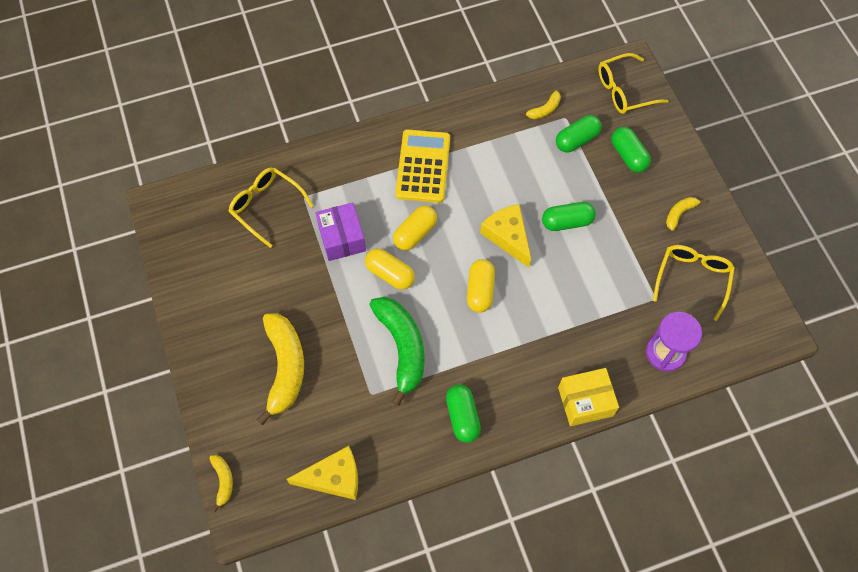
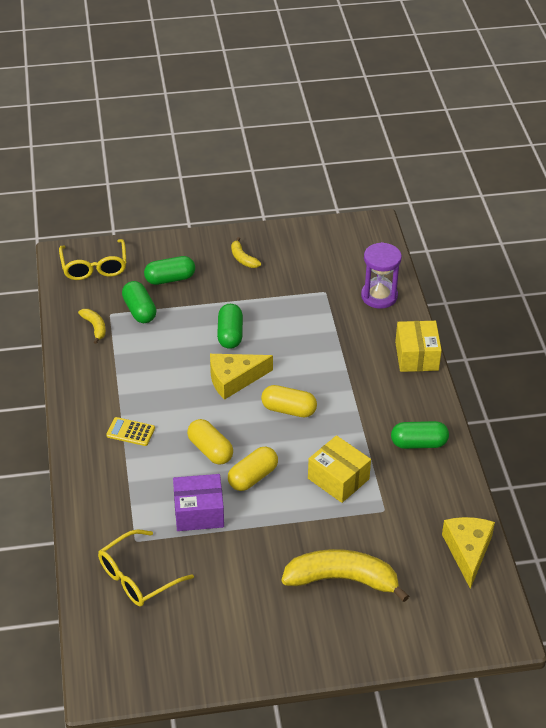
camera: 80 degrees left, 20 degrees down
yellow banana [209,455,233,512] -> none
green banana [369,297,424,406] -> yellow box [308,435,371,503]
yellow calculator [395,129,450,203] -> yellow calculator [106,417,155,446], size x0.50
yellow glasses [653,245,735,321] -> none

